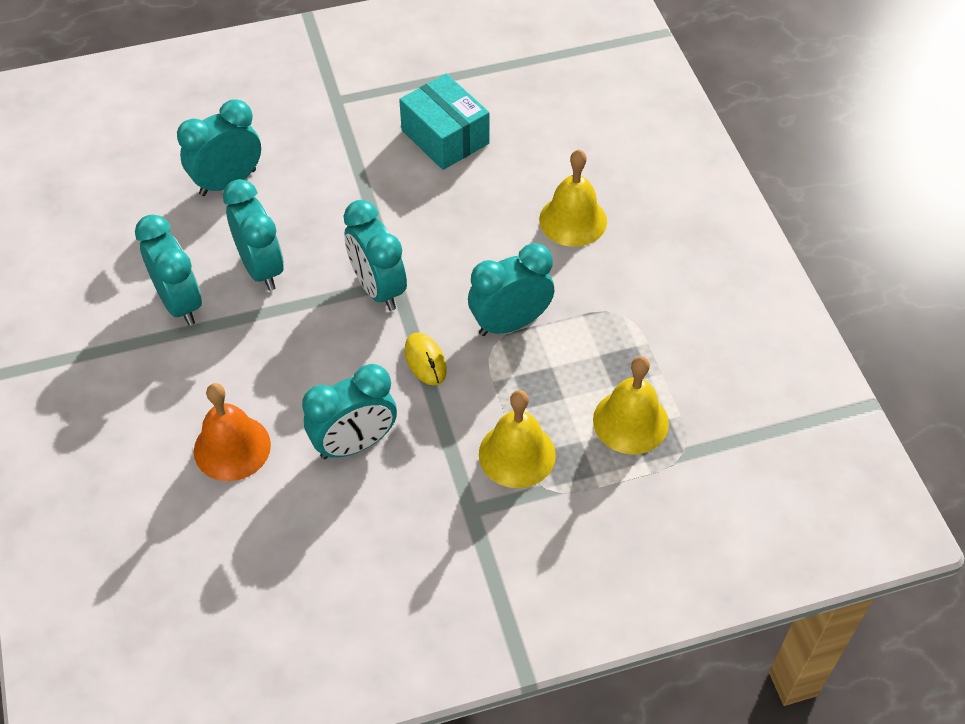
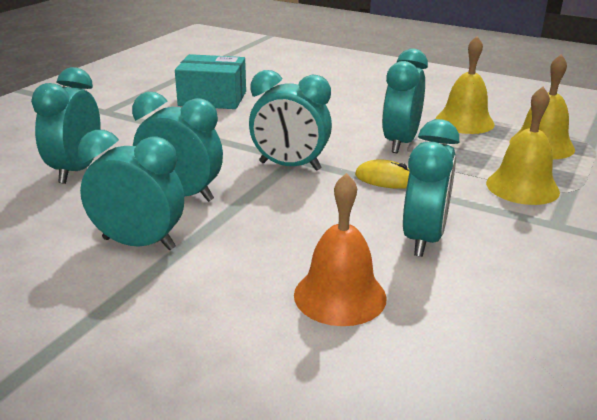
camera: 45 degrees left, 25 degrees down
yellow bell [539,149,607,247] -> yellow bell moved to [435,36,495,134]

